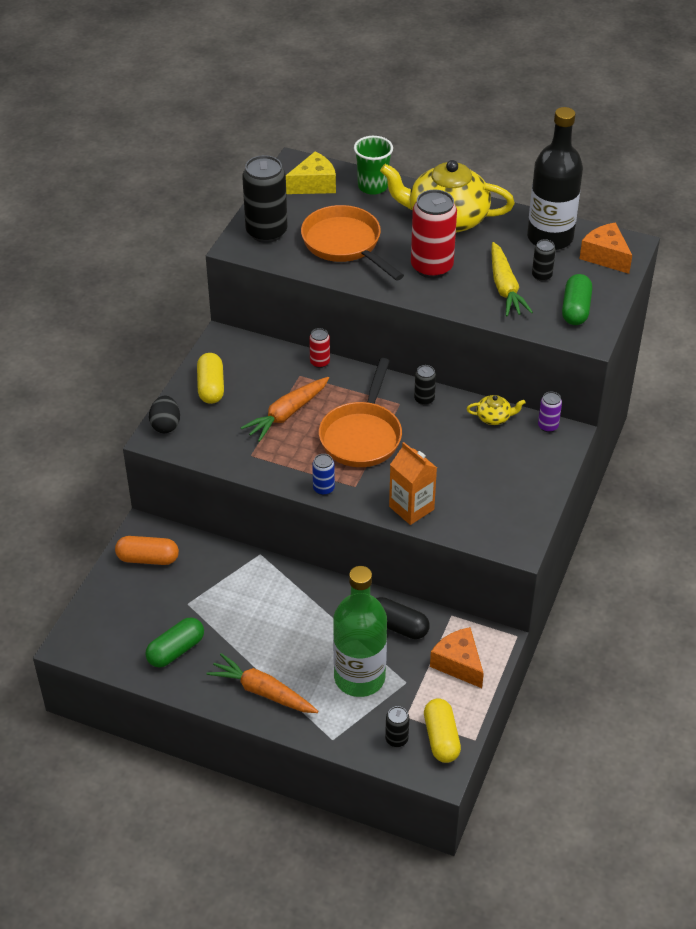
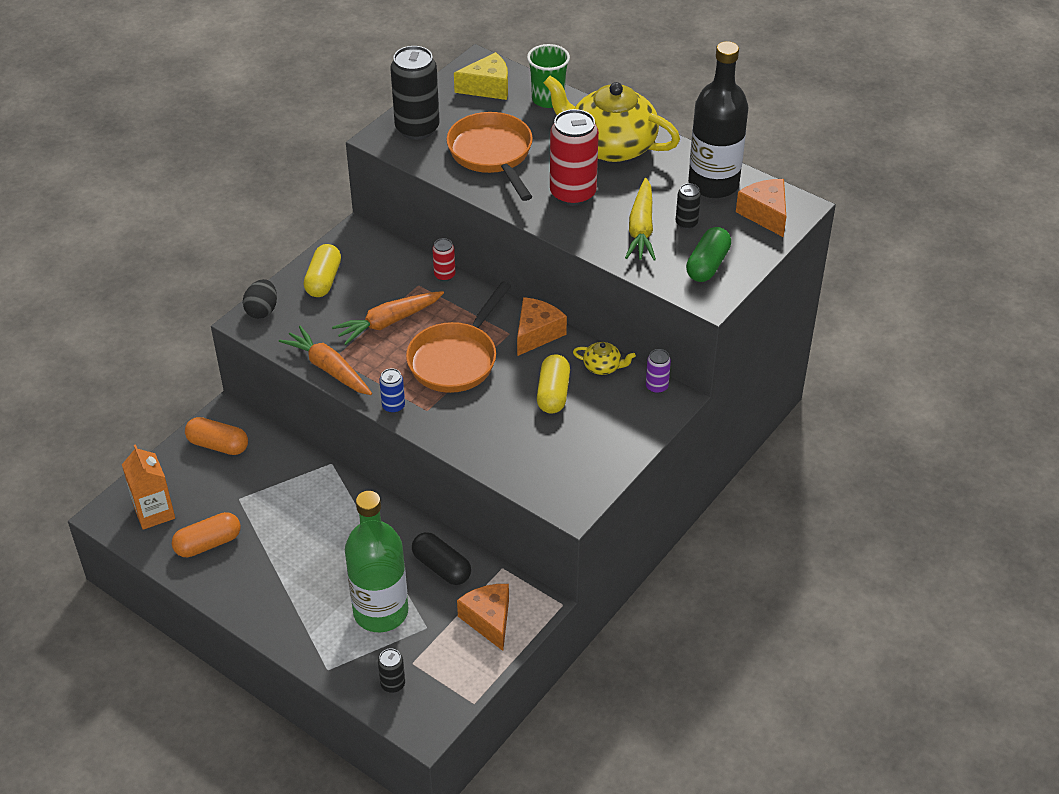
camera: 15 degrees right, 0 degrees up
green capsule [145,617,204,667] -> orange capsule [172,512,241,557]
orange carrot [206,653,318,713] -> orange carrot moved to [279,326,372,395]
orange carton [389,442,437,525] -> orange carton moved to [122,444,175,530]
black can [414,365,436,405] -> orange cheese [517,297,567,356]
yellow capsule [424,698,461,763] -> yellow capsule moved to [537,354,570,414]

